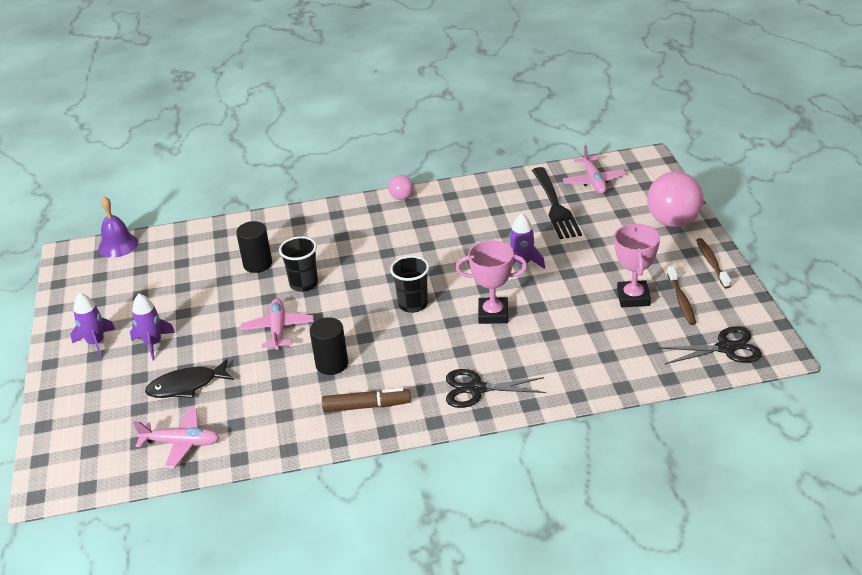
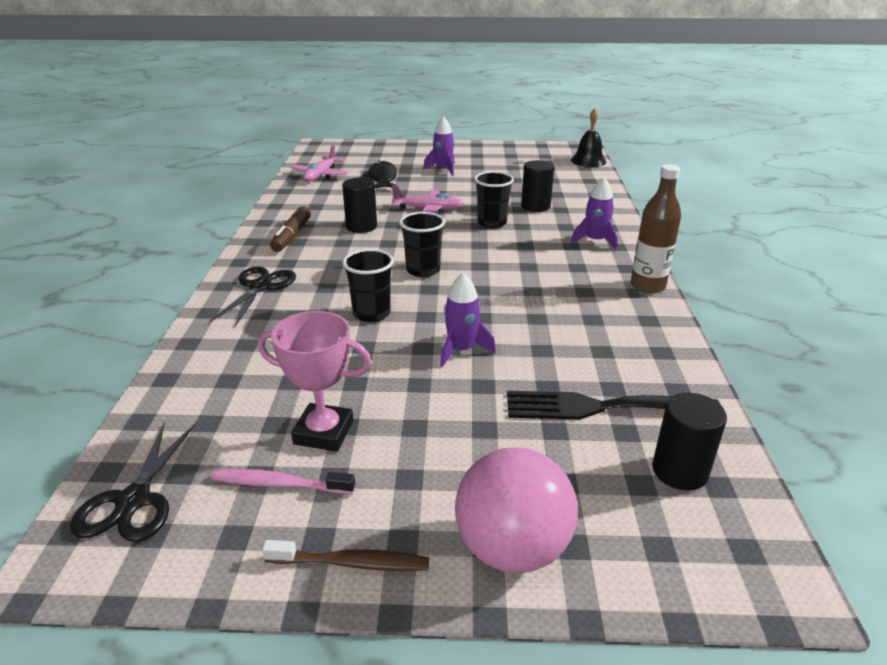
camera: 100 degrees right, 5 degrees down
purple rocket [71,293,116,358] -> purple rocket moved to [571,177,617,250]
purple bell [98,197,138,258] -> black bell [571,108,606,167]
pink ball [388,175,414,200] -> brown bottle [631,164,681,294]
pink trophy [456,240,527,324] -> black cup [342,249,394,322]
pink plane [563,145,627,194] -> black cylinder [652,393,727,491]
brown toothbrush [667,266,696,325] -> pink toothbrush [211,469,355,494]

